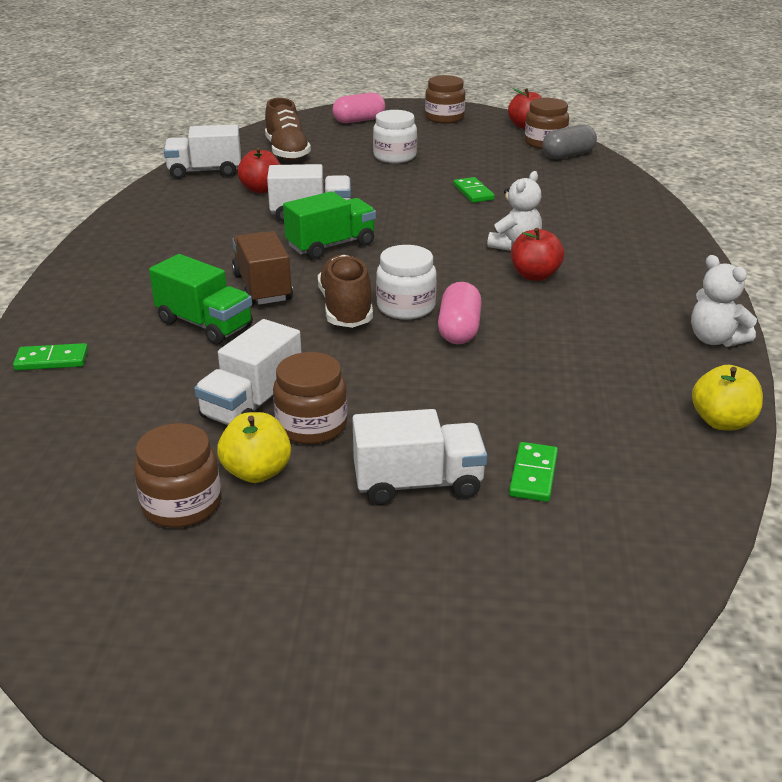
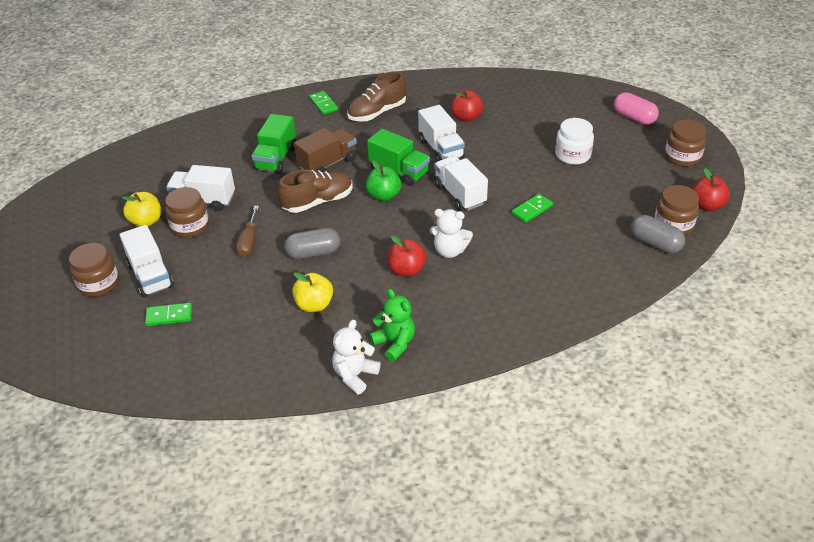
camera: 70 degrees right, 10 degrees up
green domino [13,343,88,370] -> green domino moved to [309,91,338,115]
brown jar [134,423,221,528] -> brown jar moved to [69,243,119,297]
white truck [164,124,241,179] -> white truck moved to [434,156,488,211]
brown shoe [265,98,311,160] -> brown shoe moved to [347,71,406,122]
white jar [376,245,437,320] -> none
pink capsule [438,282,482,344] -> grey capsule [284,228,340,259]
yellow apple [692,365,763,430] -> yellow apple moved to [292,272,333,312]
none -> brown screwdriver [236,206,259,257]
none -> green apple [366,161,401,201]
none -> green teddy bear [369,289,415,362]

